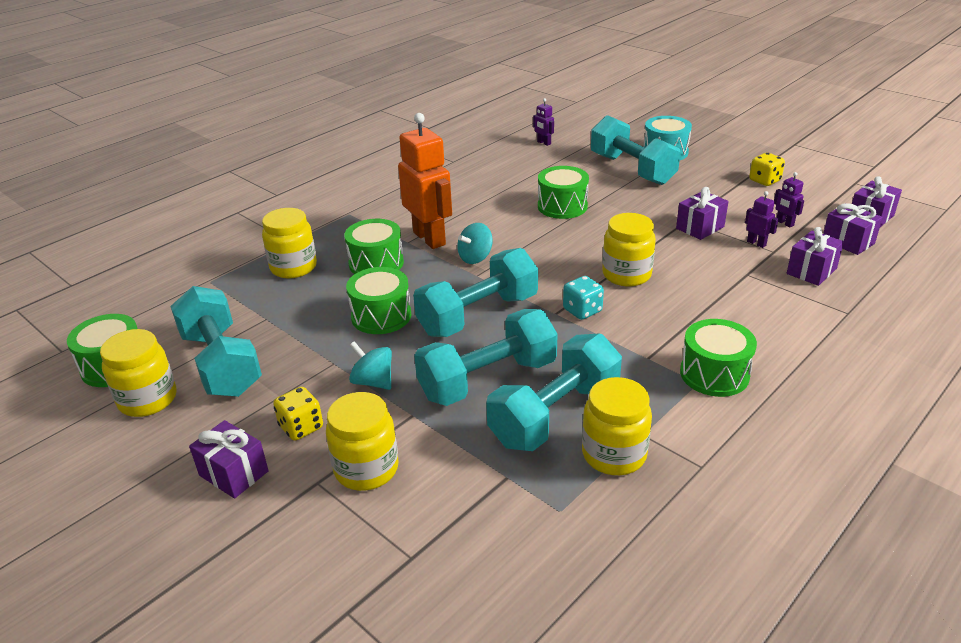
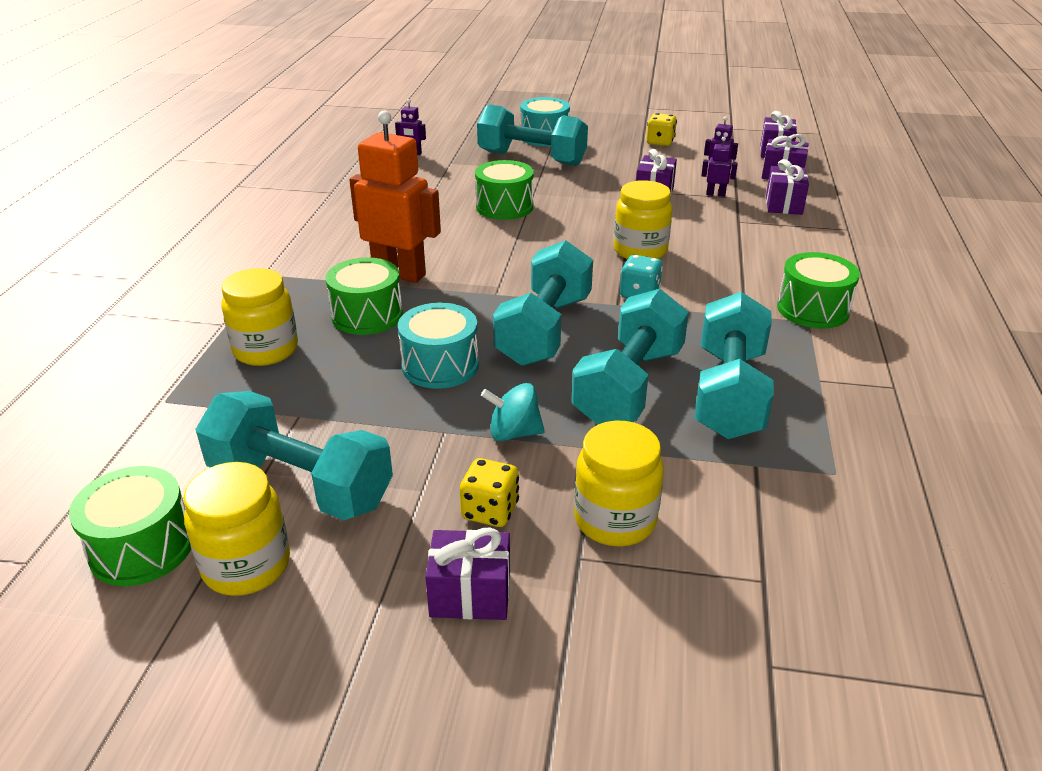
camera: 35 degrees left, 0 degrees up
green drum [346,267,411,334] -> turquoise drum [398,303,479,389]
turquoise spinning top [457,223,493,264] -> none
yellow jar [582,377,652,475] -> none

